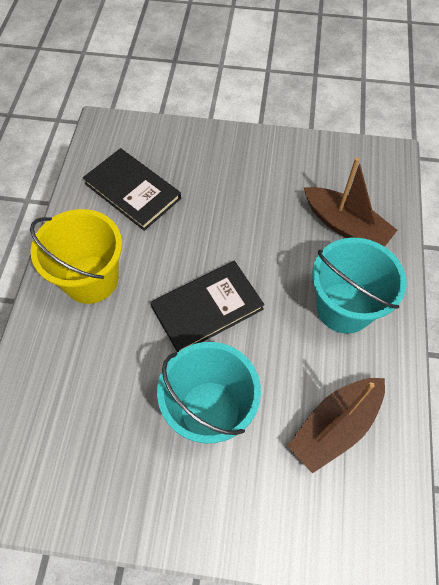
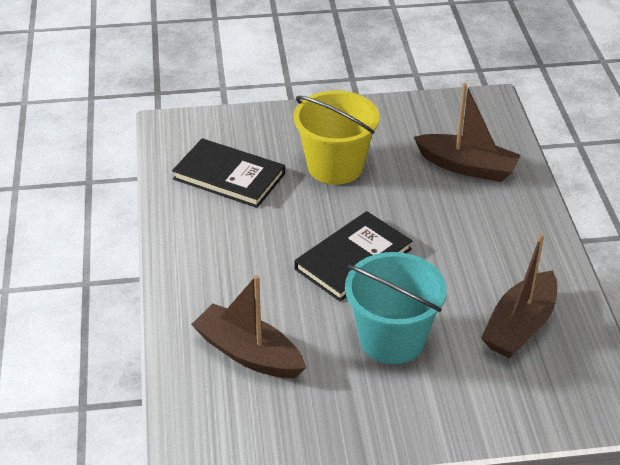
camera: 15 degrees left, 20 degrees down
yellow bucket [30,209,122,304] -> yellow bucket moved to [293,90,379,185]
turquoise bucket [312,238,407,334] -> none
none -> brown boat [191,275,306,378]

